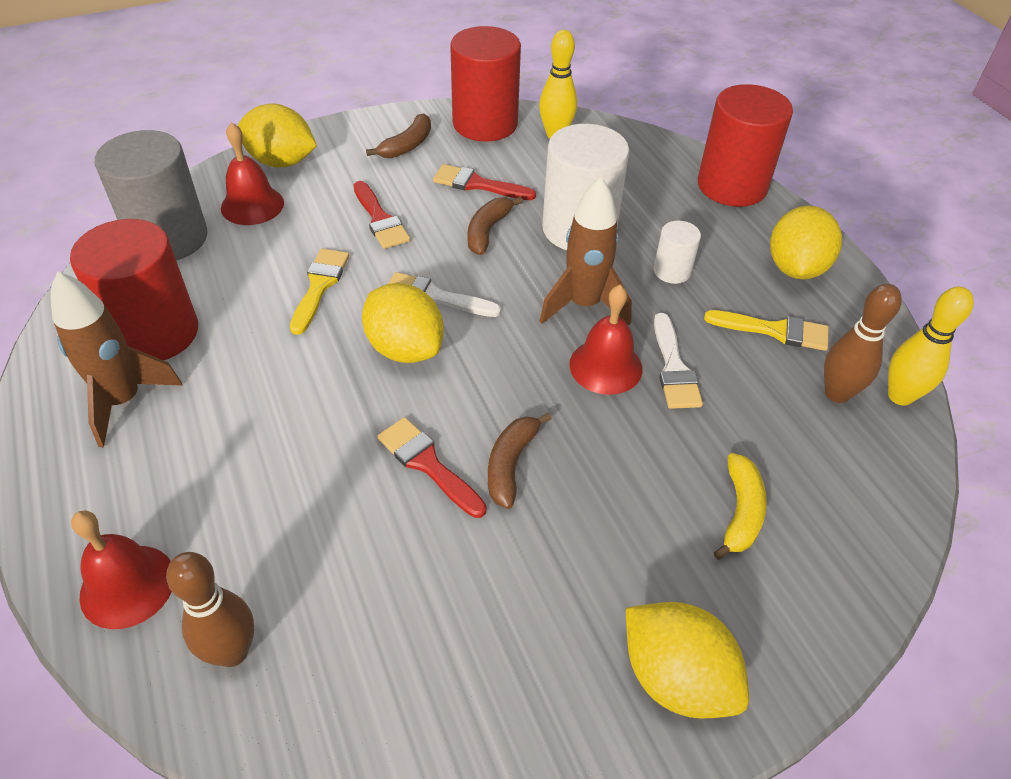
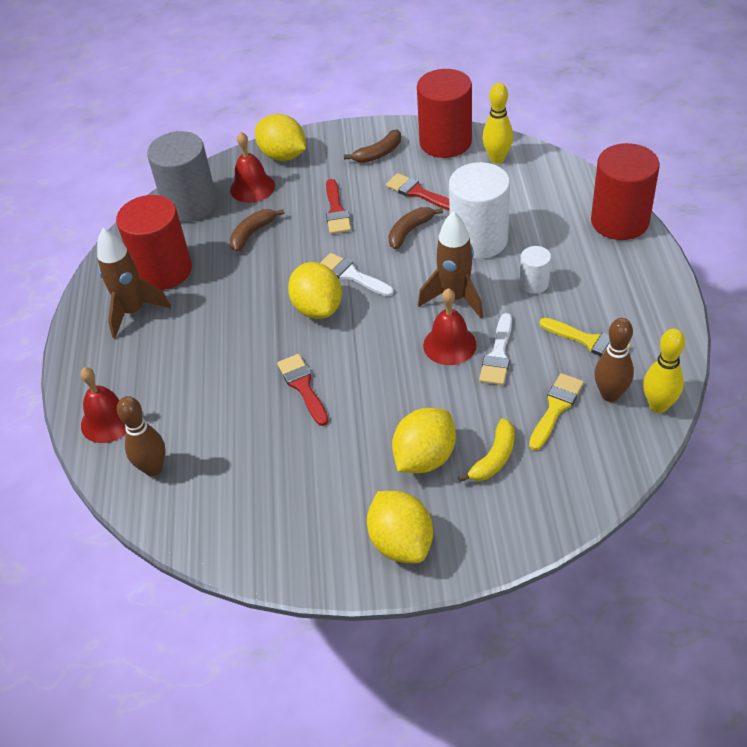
camera: 25 degrees right, 0 degrees up
yellow brush [290,249,349,335] -> yellow brush moved to [529,373,584,450]
brown banana [488,412,552,509] -> brown banana moved to [230,209,284,252]
yellow lemon [770,206,842,279] -> yellow lemon moved to [392,408,456,473]

